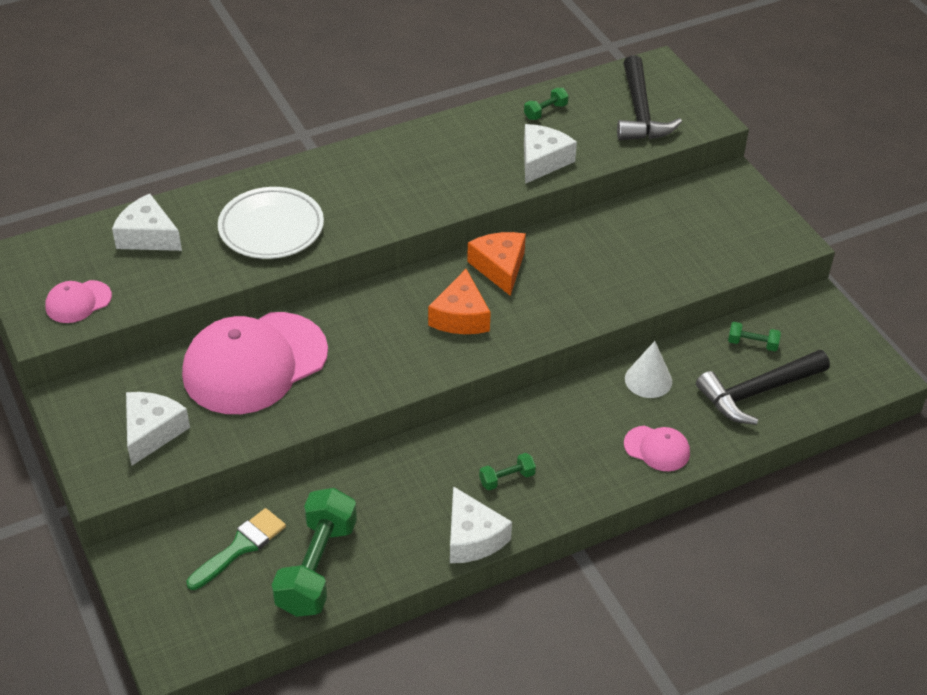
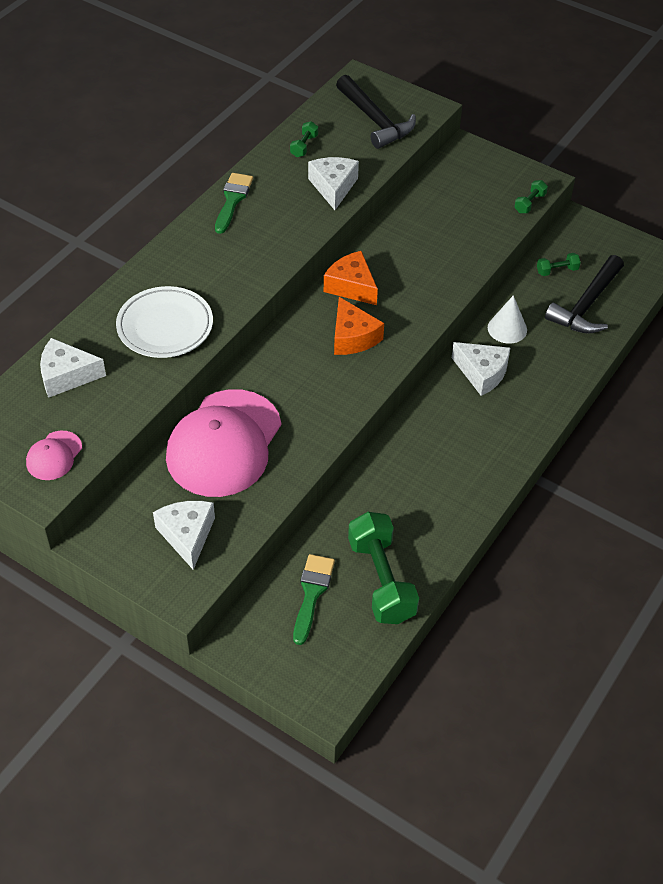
camera: 30 degrees left, 5 degrees up
white cheese [450,486,512,563] -> white cheese moved to [452,342,510,396]
green dumbbell [479,453,536,490] -> green dumbbell moved to [514,180,548,213]
pink cap [624,426,690,471] -> none
none -> green brush [215,173,253,234]

